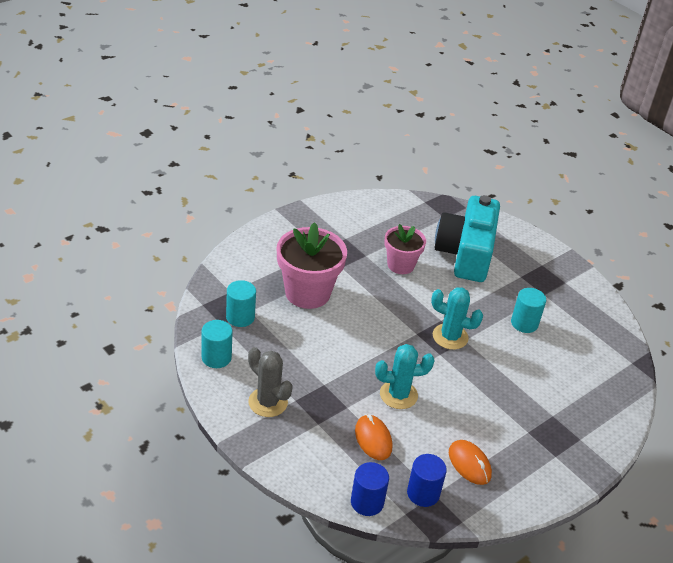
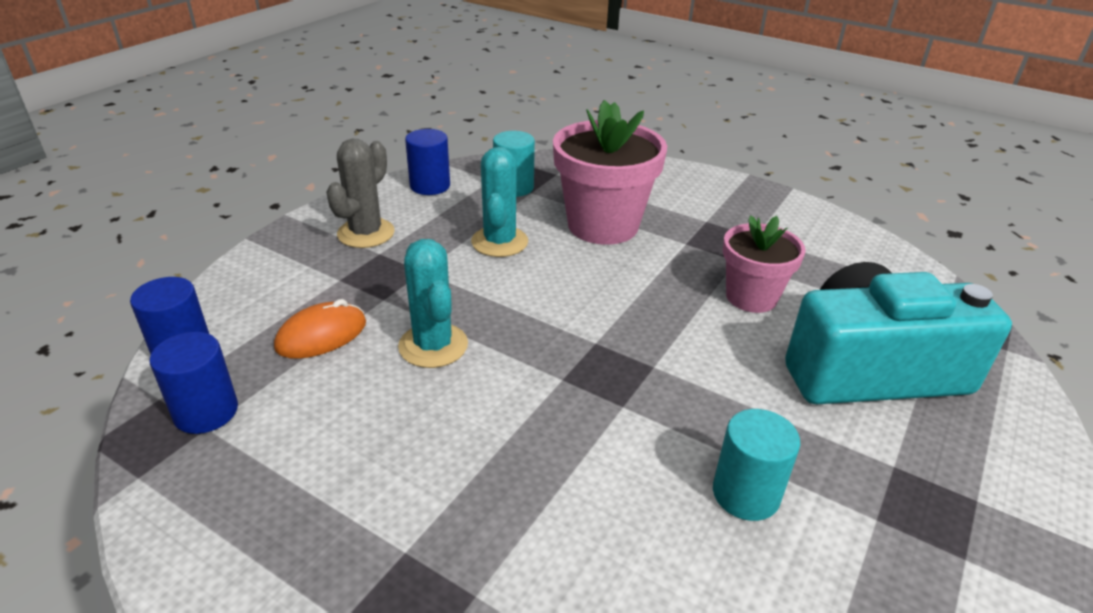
camera: 75 degrees right, 5 degrees down
turquoise cylinder [202,320,233,368] -> blue cylinder [405,129,450,195]
turquoise cactus [431,287,483,350] -> turquoise cactus moved to [471,147,528,257]
orange mouse [449,440,492,485] -> none

